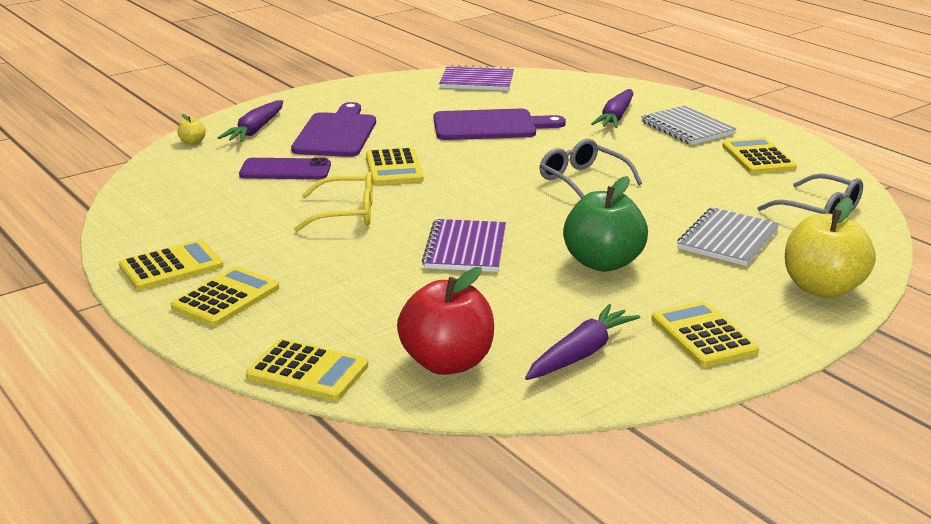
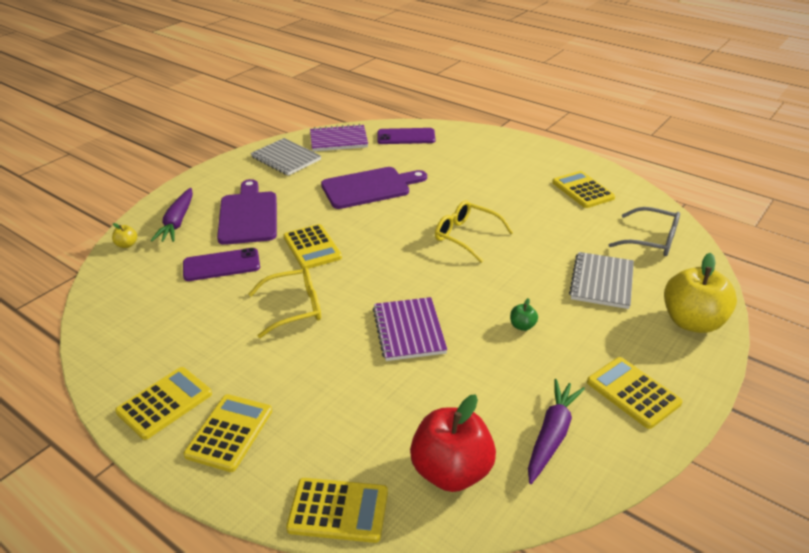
camera: 15 degrees left, 10 degrees up
grey glasses [539,139,642,198] -> yellow glasses [435,200,514,263]
green apple [563,176,648,272] -> green apple [510,298,538,331], size x0.41
purple carrot [591,89,633,128] -> none
grey notebook [641,105,736,145] -> grey notebook moved to [251,138,321,176]
none -> purple phone [377,128,435,144]

